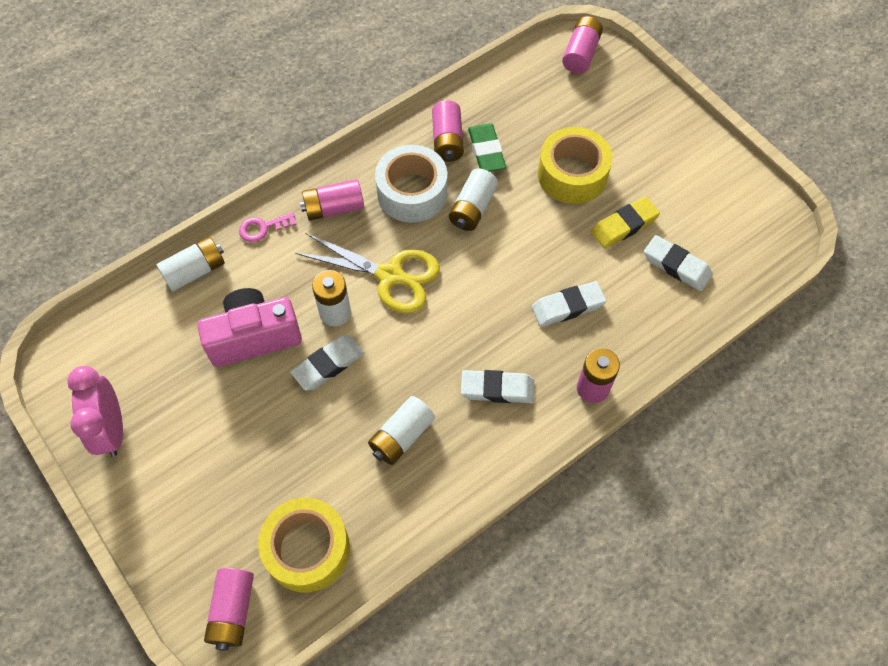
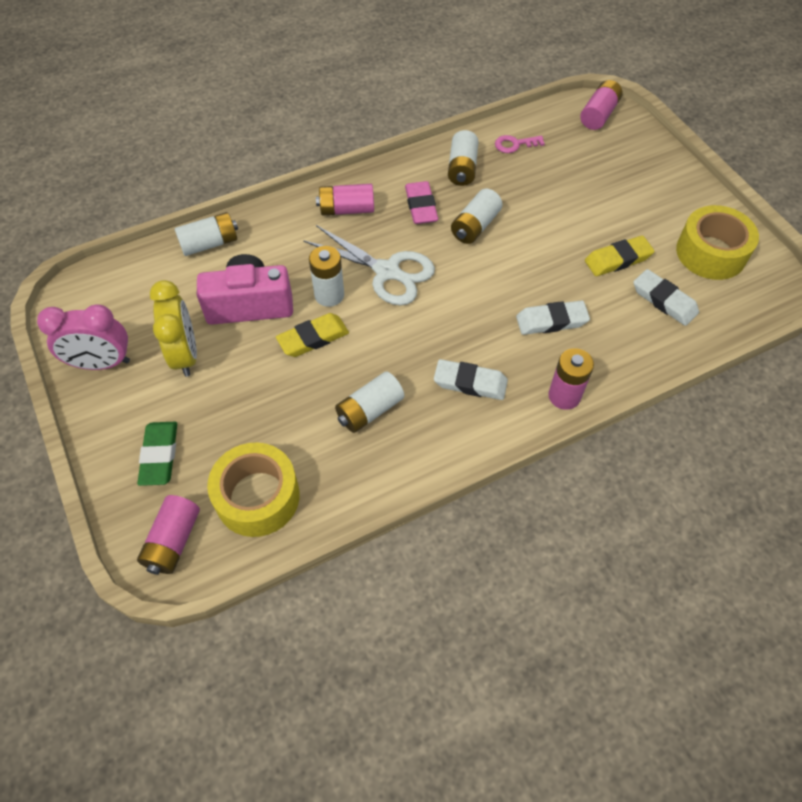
camera: 10 degrees right, 5 degrees down
pink clock [67,366,123,457] -> pink clock turned 90 degrees counterclockwise [37,304,130,370]
pink key [239,212,297,242] -> pink key moved to [495,135,545,153]
white eraser [290,335,364,391] -> yellow eraser [276,313,349,357]
yellow scissors [295,233,440,313] -> white scissors [303,225,435,305]
white tape [375,145,447,223] -> pink eraser [405,181,438,224]
pink battery [432,100,464,162] -> white battery [448,130,479,186]
green eraser [468,123,506,172] -> green eraser moved to [137,422,177,486]
yellow tape [538,127,612,204] -> yellow tape moved to [676,205,759,280]
none -> yellow clock [150,280,197,377]

